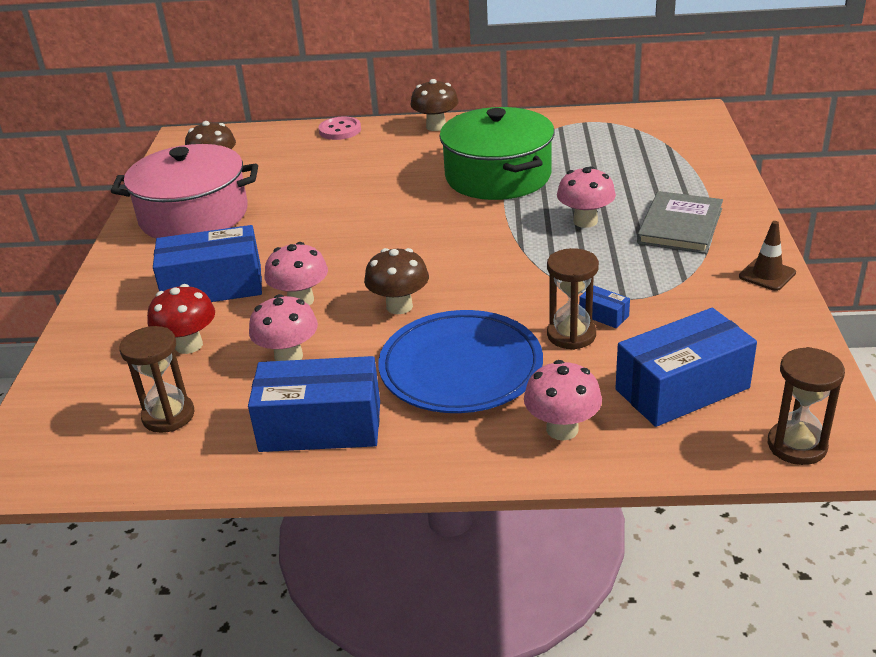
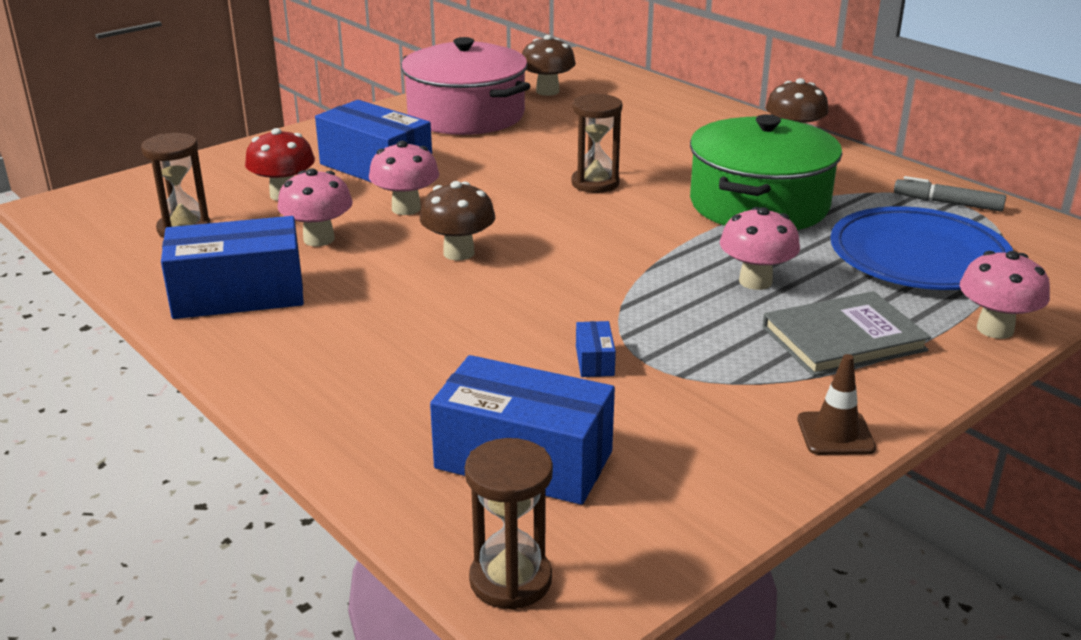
camera: 45 degrees right, 5 degrees down
blue box [248,356,380,452] -> blue box turned 60 degrees counterclockwise [161,216,304,319]
pink button [319,117,361,140] -> none
blue plate [378,310,543,413] -> blue plate moved to [830,206,1013,290]
pink mushroom [524,360,602,441] -> pink mushroom moved to [960,251,1050,339]
brown hourglass [547,248,599,350] -> brown hourglass moved to [571,93,622,193]
none -> grey marker [894,176,1006,212]

